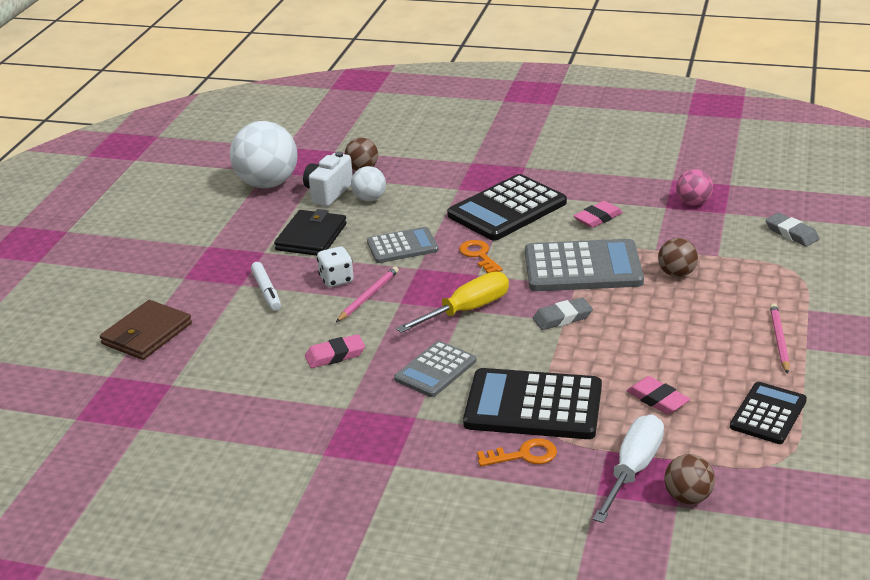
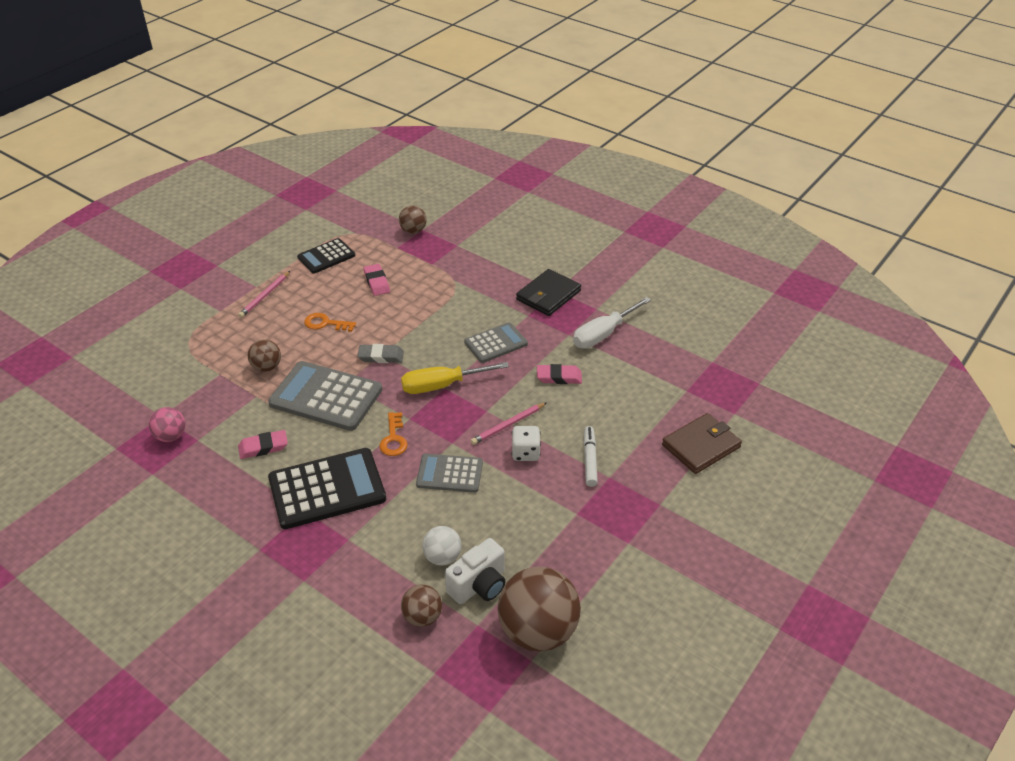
camera: 160 degrees left, 10 degrees up
white ball [230,121,297,188] -> brown ball [498,567,581,652]
black wallet [274,209,347,256] -> black wallet moved to [516,269,581,316]
black calculator [463,368,602,439] -> none
orange key [477,438,557,466] -> orange key moved to [304,313,356,332]
white screwdriver [593,415,664,523] -> white screwdriver moved to [573,297,651,349]
grey eraser [766,213,819,247] -> none

